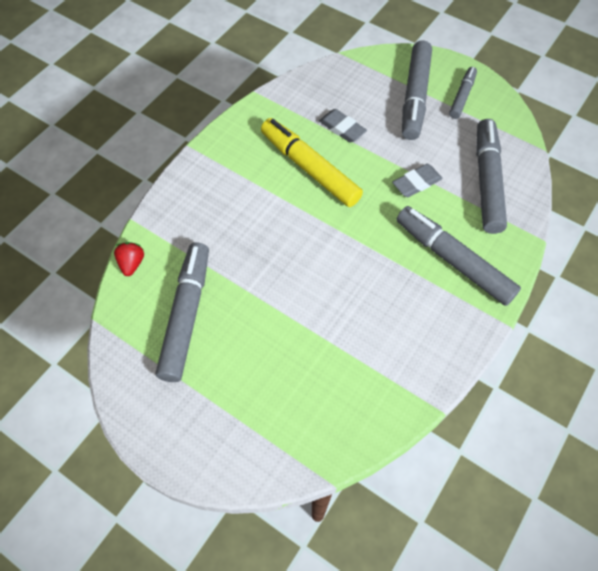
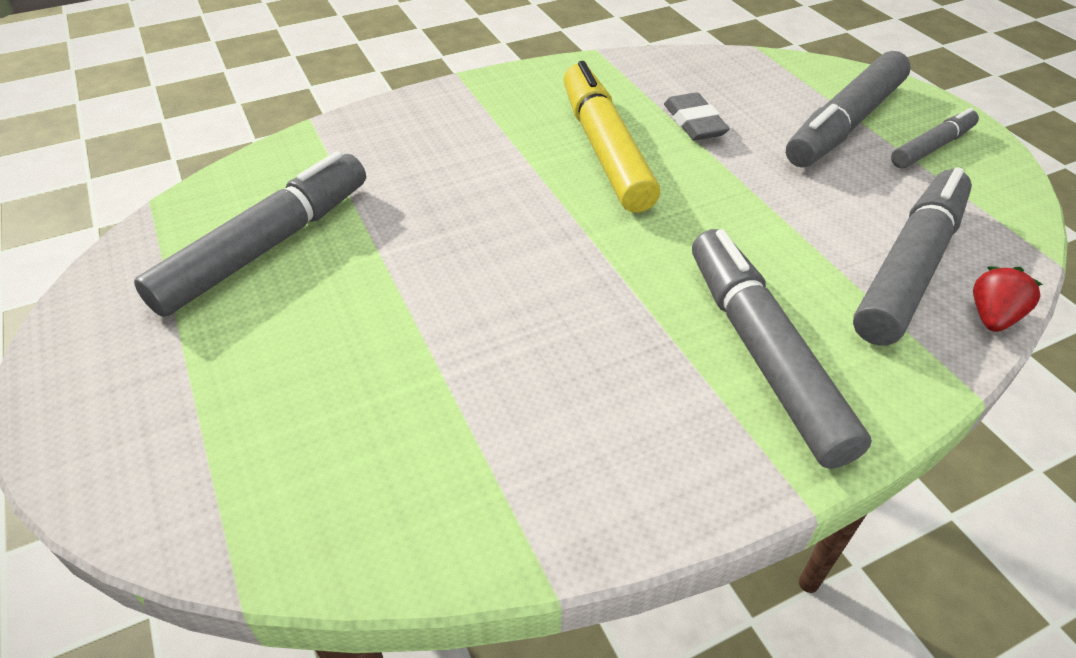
camera: 30 degrees right, 15 degrees down
red strawberry [114,242,144,276] -> red strawberry moved to [973,266,1043,332]
grey eraser [392,164,443,197] -> none

